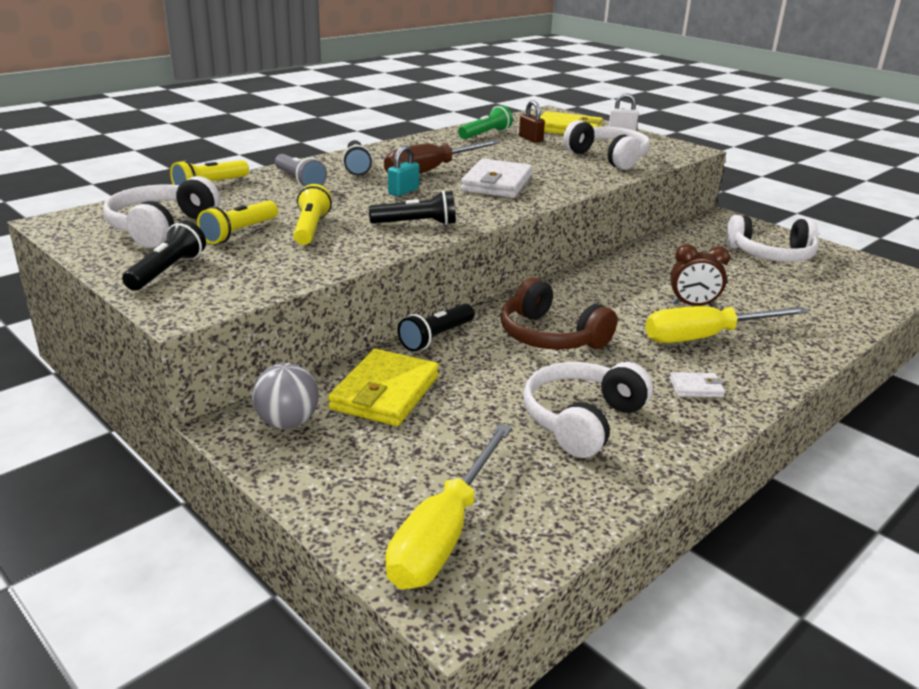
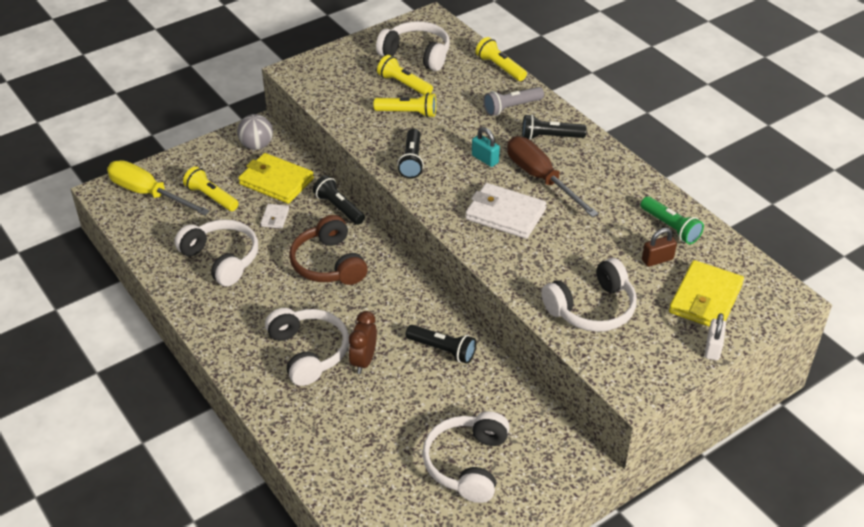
camera: 100 degrees right, 15 degrees up
black flashlight [122,220,206,291] -> black flashlight moved to [406,325,476,364]
brown headphones [501,277,617,350] -> brown headphones turned 75 degrees counterclockwise [289,215,368,285]
yellow screwdriver [645,306,809,343] -> white headphones [265,308,349,386]
white wallet [670,372,725,397] -> white wallet moved to [261,204,289,229]
none -> yellow flashlight [183,166,239,211]

